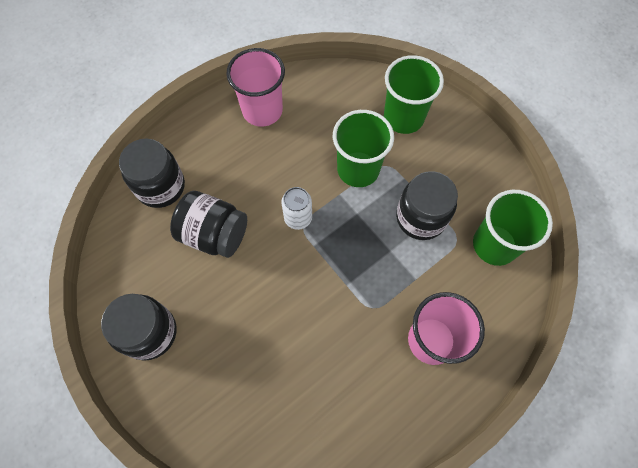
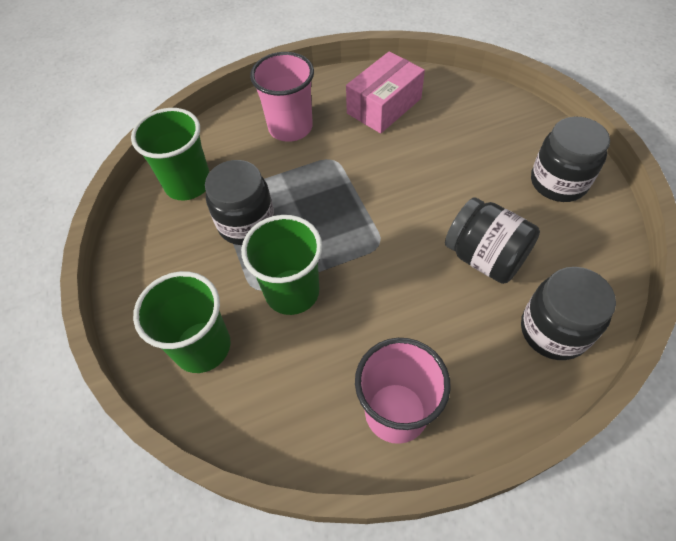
camera: 160 degrees left, 10 degrees down
white can [281,187,312,230] -> none
none -> pink box [346,51,425,133]

